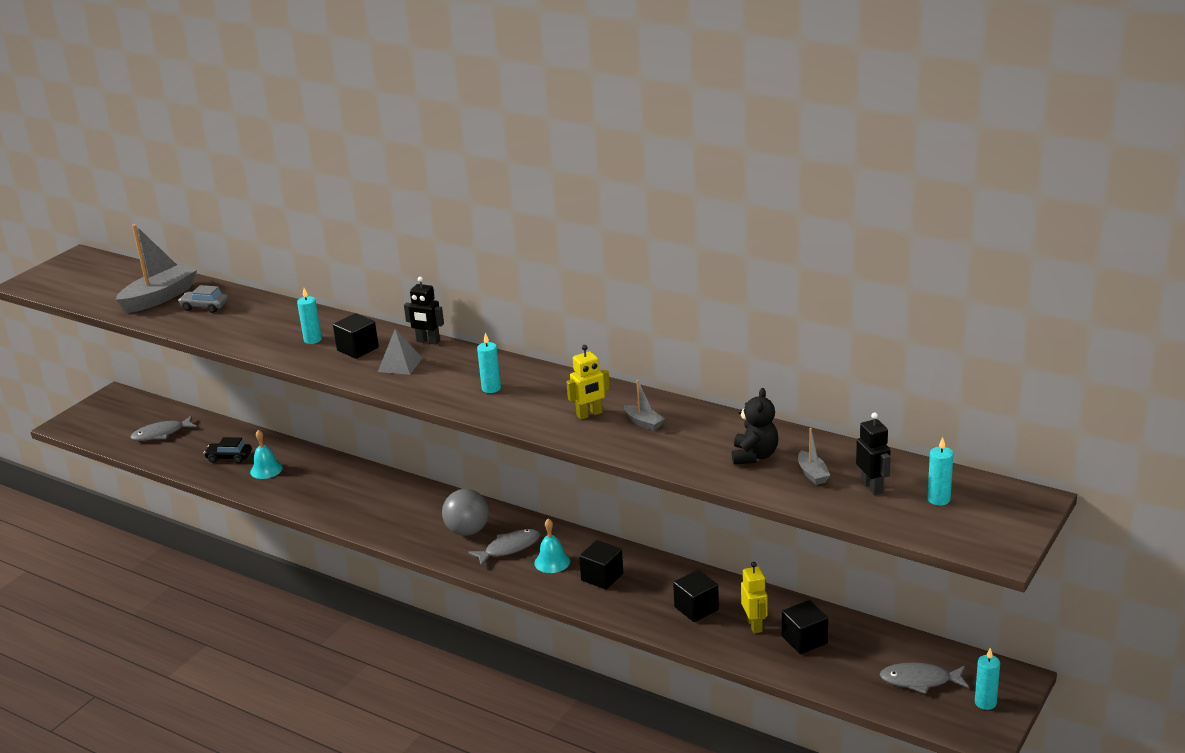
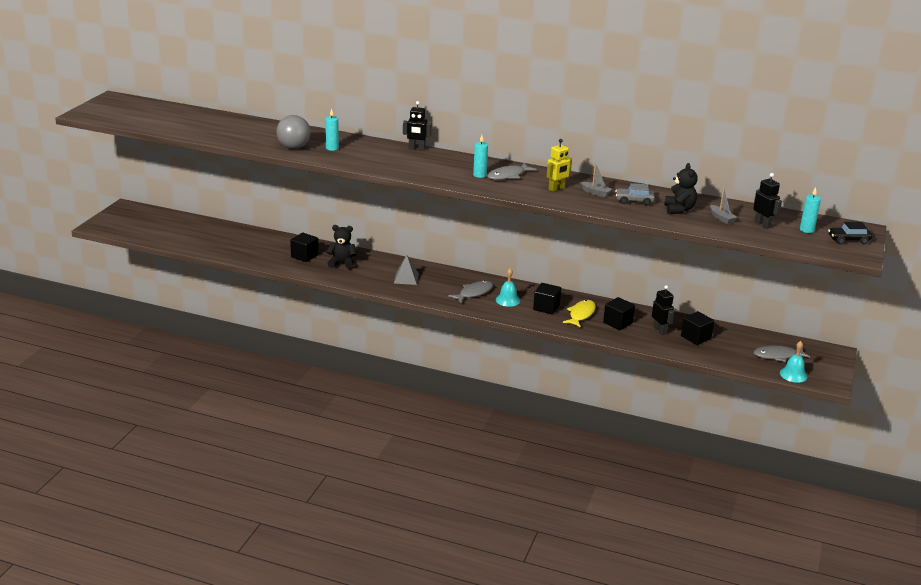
camera: 15 degrees left, 0 degrees up
grey boat [115,224,197,313] -> none
grey fish [130,416,197,441] -> grey fish moved to [487,163,537,180]
grey car [178,285,228,313] -> grey car moved to [615,183,655,206]
black car [204,437,252,463] -> black car moved to [828,222,872,244]
turquoise bell [250,429,283,479] -> turquoise bell moved to [780,341,807,383]
black cube [333,313,379,359] -> black cube moved to [290,233,319,262]
grey pyramid [378,329,422,375] -> grey pyramid moved to [394,255,419,285]
grey ball [442,489,489,536] -> grey ball moved to [276,115,311,149]
yellow robot [741,562,768,633] -> black robot [652,285,674,335]
turquoise candle [975,648,1000,710] -> none
none -> black teddy bear [326,225,357,269]
none -> yellow fish [563,300,596,328]

